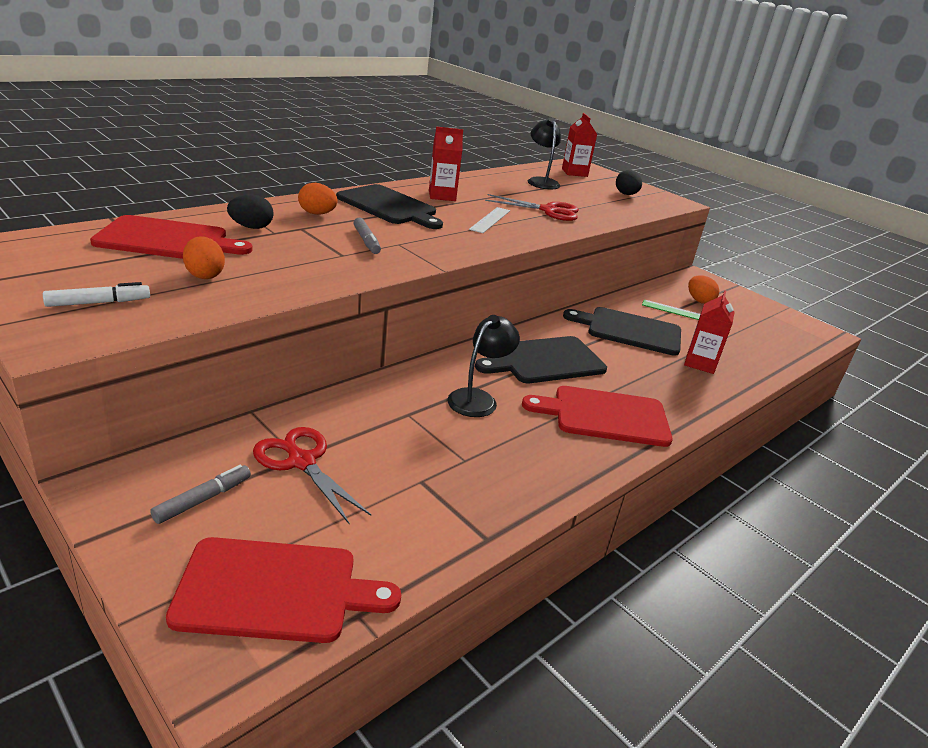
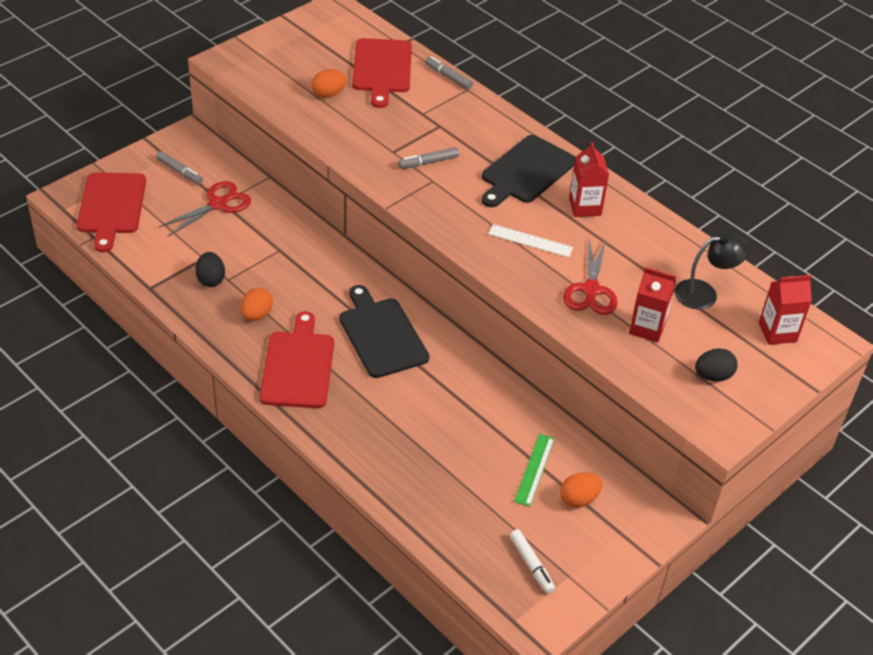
camera: 90 degrees right, 15 degrees up
white marker [43,282,150,307] -> white marker moved to [510,529,555,594]
black egg [227,194,273,229] -> black egg moved to [196,252,225,287]
orange egg [298,183,337,215] -> orange egg moved to [241,288,273,321]
black lamp [448,315,520,417] -> none
black cutting board [563,307,681,356] -> none
red carton [684,290,735,374] -> red carton moved to [629,267,676,343]
none -> grey marker [425,56,473,90]

